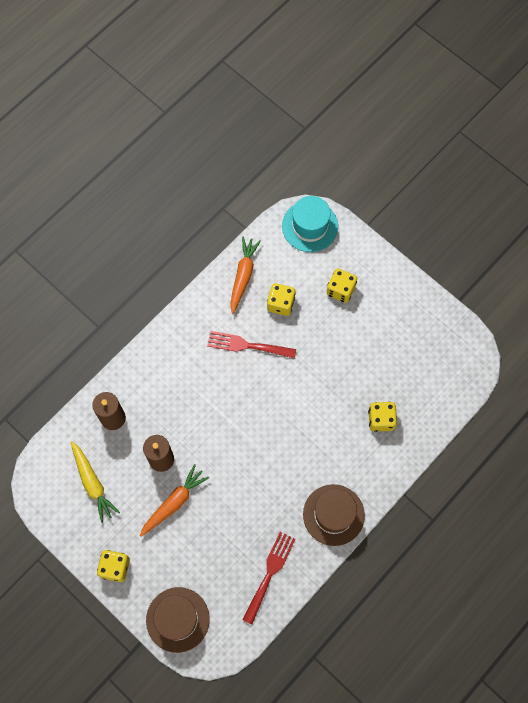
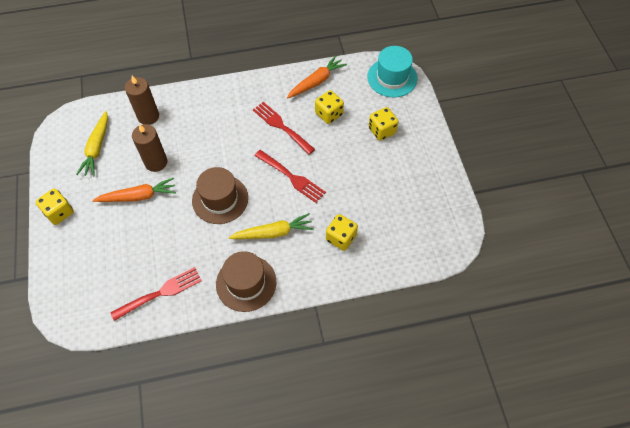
camera: 35 degrees right, 10 degrees down
brown hat [146,587,210,653] -> brown hat moved to [192,167,248,224]
none -> yellow carrot [229,213,314,239]
none -> red fork [255,150,326,203]

